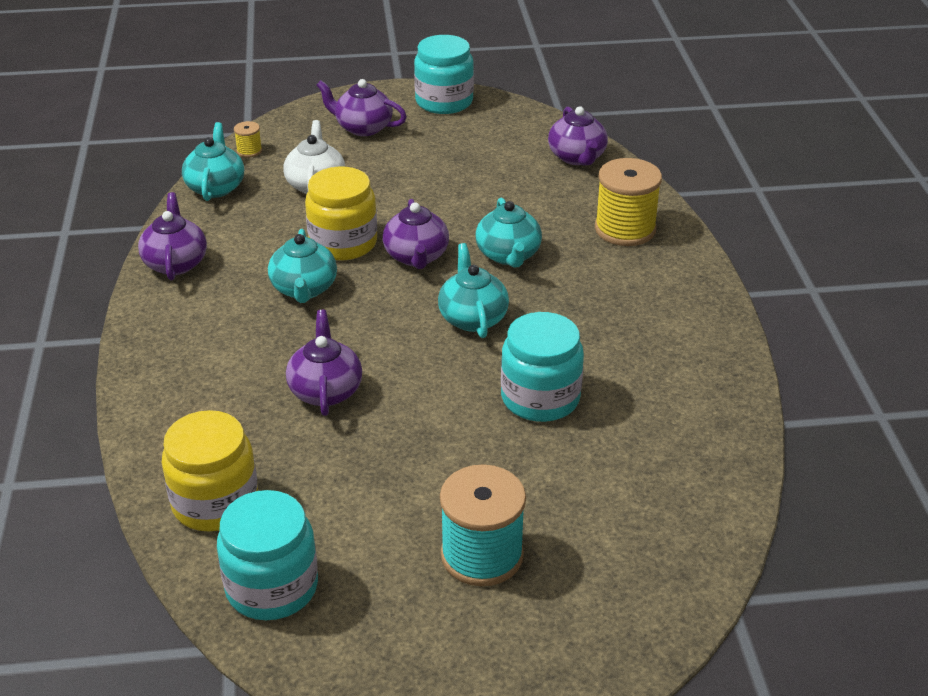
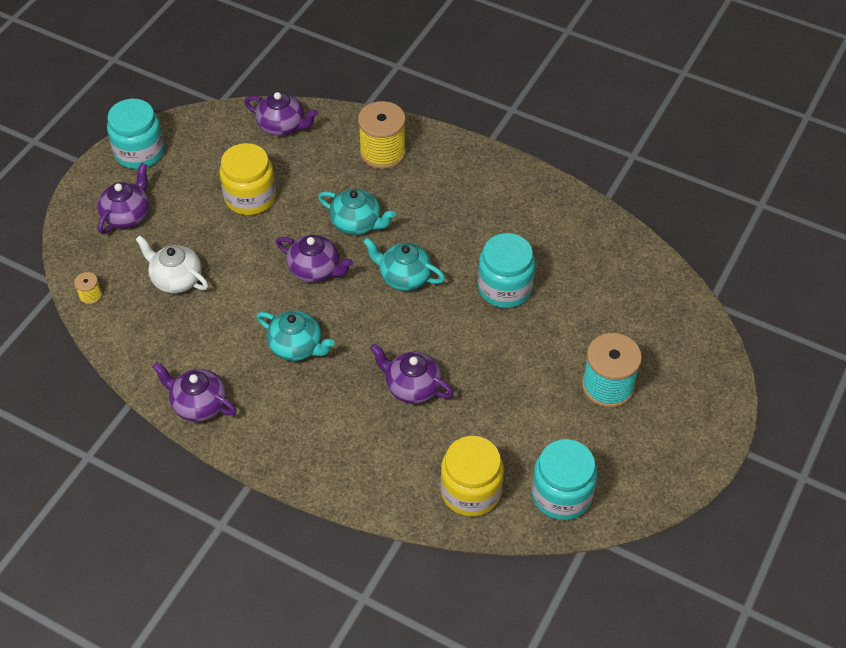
camera: 55 degrees left, 15 degrees up
turquoise teapot [182,122,244,201] -> none
yellow jar [305,167,377,260] -> yellow jar moved to [219,143,276,215]
purple teapot [316,79,407,136] -> purple teapot turned 150 degrees clockwise [97,163,149,234]

